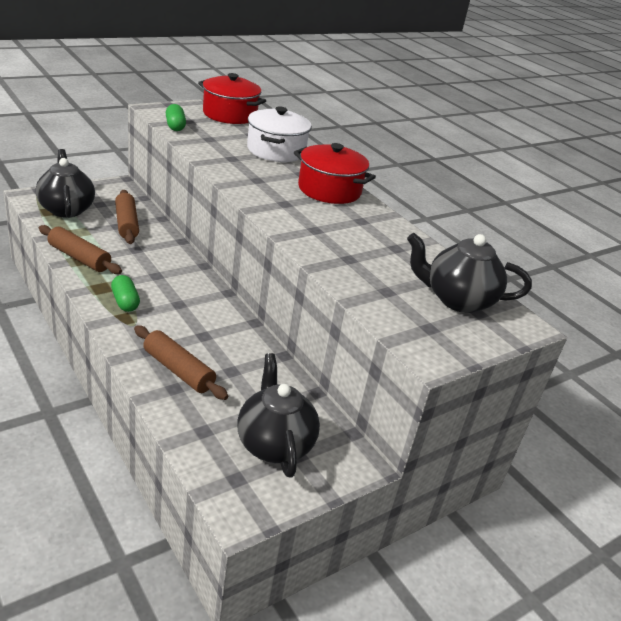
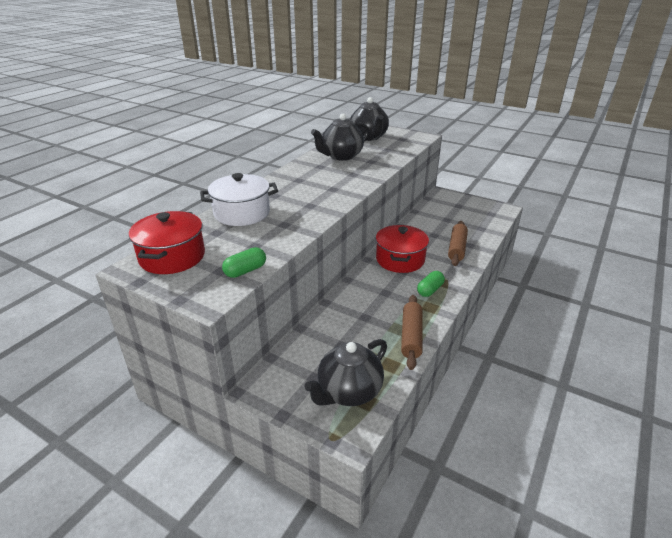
camera: 110 degrees left, 0 degrees up
brown rolling pin [115,190,139,244] -> none
black teapot [237,353,320,478] -> black teapot moved to [311,114,369,161]
red pot [294,143,376,204] -> red pot moved to [376,225,429,273]

